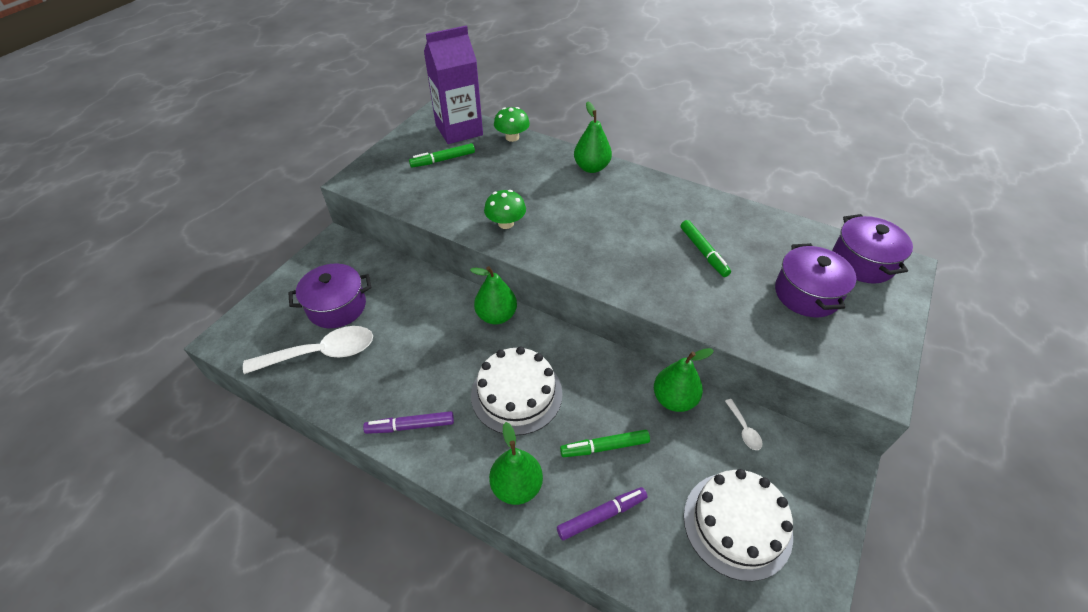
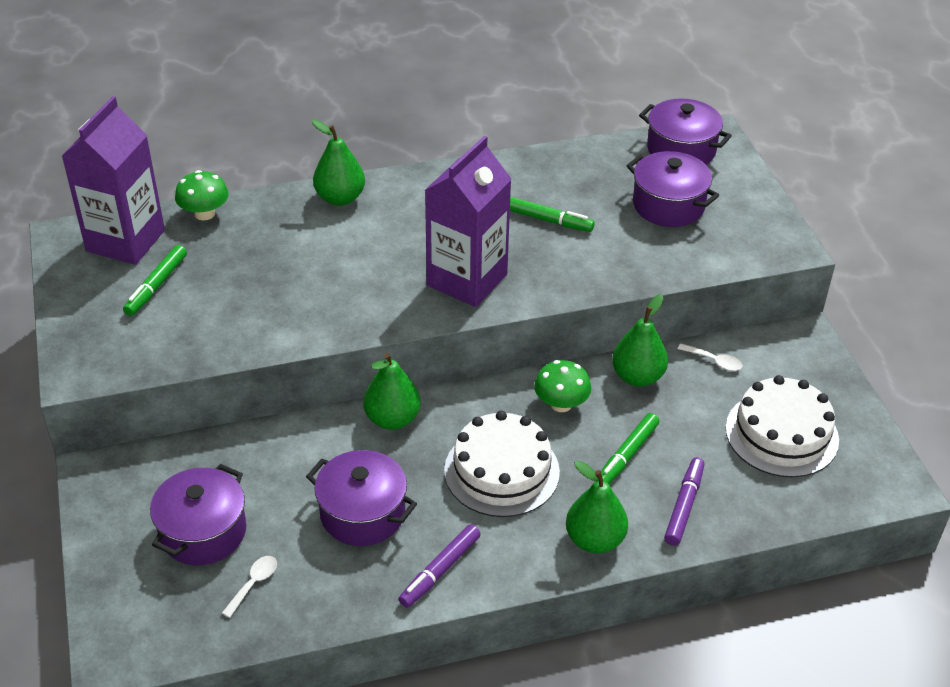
camera: 45 degrees left, 5 degrees down
white spoon [243,326,373,374] -> white spoon [222,556,277,618], size x0.44
green mushroom [484,190,526,229] -> green mushroom moved to [534,360,591,412]
none -> purple pot [306,450,417,546]
none -> purple carton [425,136,512,307]

